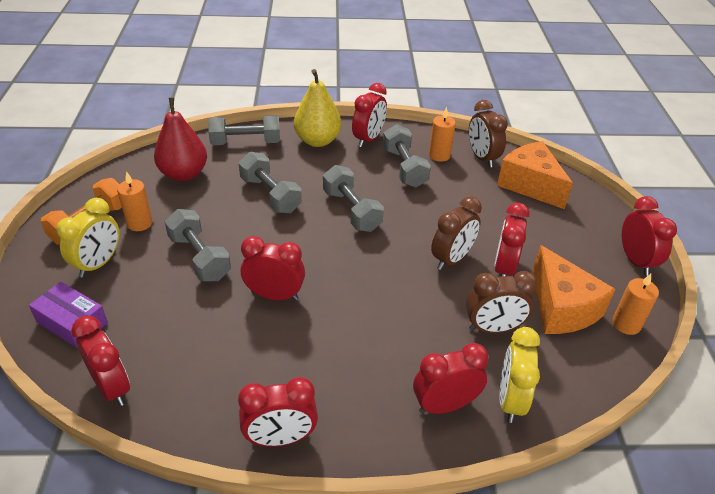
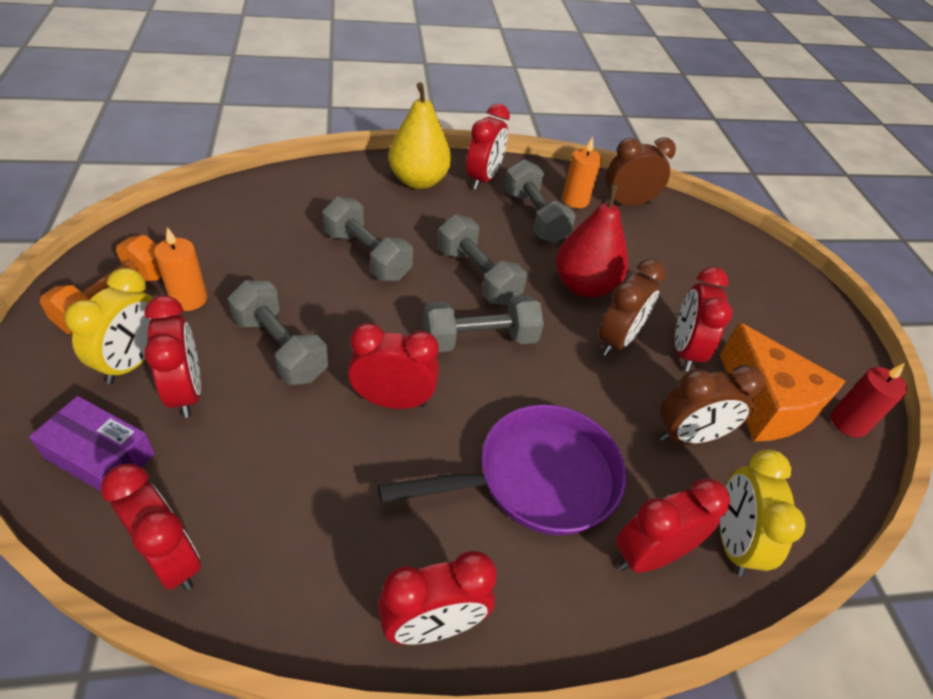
camera: 10 degrees left, 5 degrees up
red pear [154,97,207,181] -> red pear moved to [556,184,628,298]
grey dumbbell [208,115,280,145] -> grey dumbbell moved to [423,295,544,352]
brown clock [469,100,508,168] -> brown clock turned 105 degrees clockwise [606,137,676,206]
orange cheese [497,141,573,209] -> none
orange candle [612,274,659,335] -> red candle [831,363,907,438]
red clock [622,196,677,276] -> red clock moved to [145,296,201,418]
none -> purple pan [378,404,626,535]

